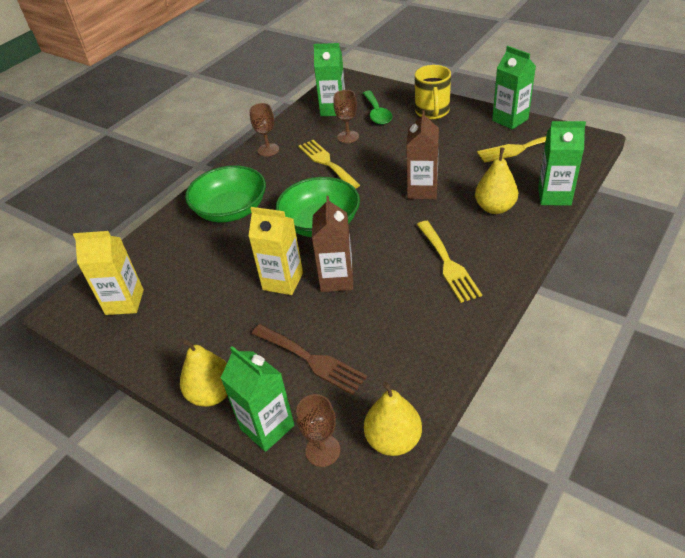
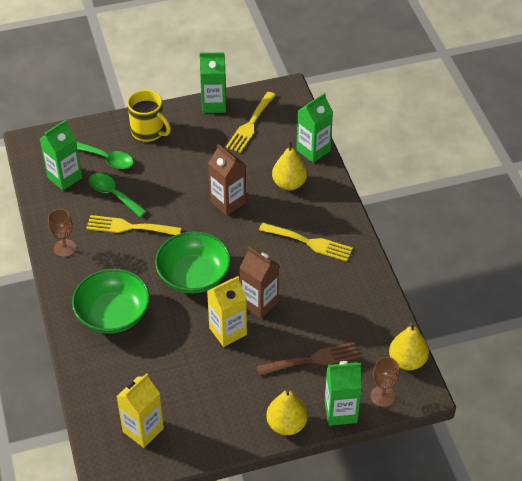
camera: 55 degrees left, 5 degrees up
brown goblet [333,90,359,143] -> green spoon [89,173,147,217]

